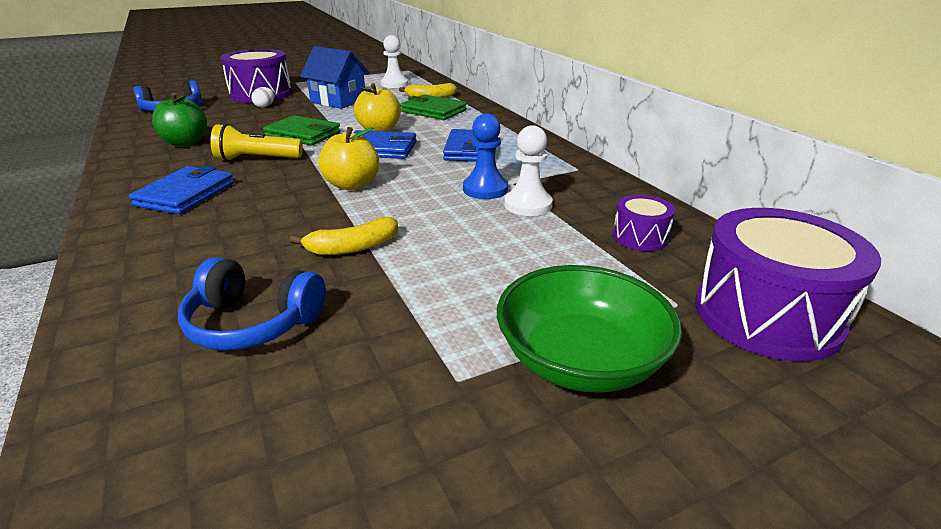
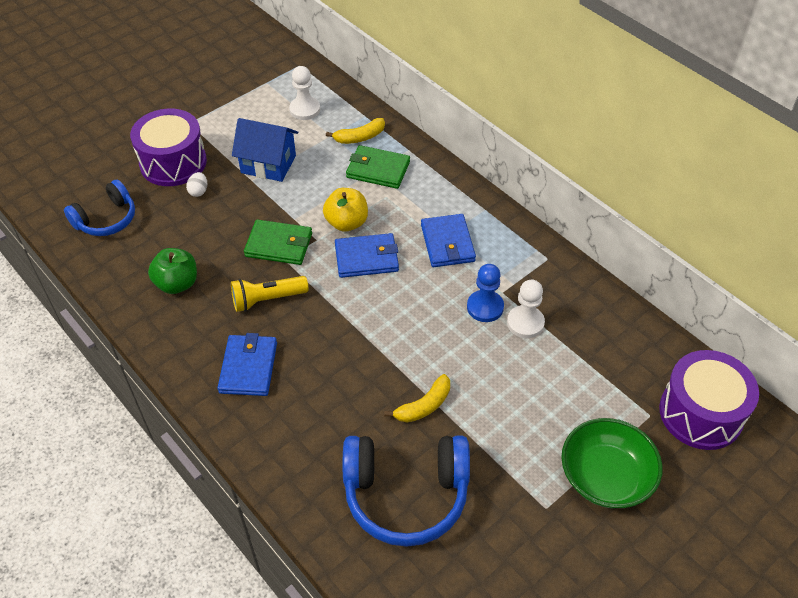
camera: 15 degrees left, 20 degrees up
blue headphones [178,257,326,351] -> blue headphones [343,435,470,547], size x1.61
yellow apple [318,127,379,190] -> none
purple drum [612,195,675,251] -> none

